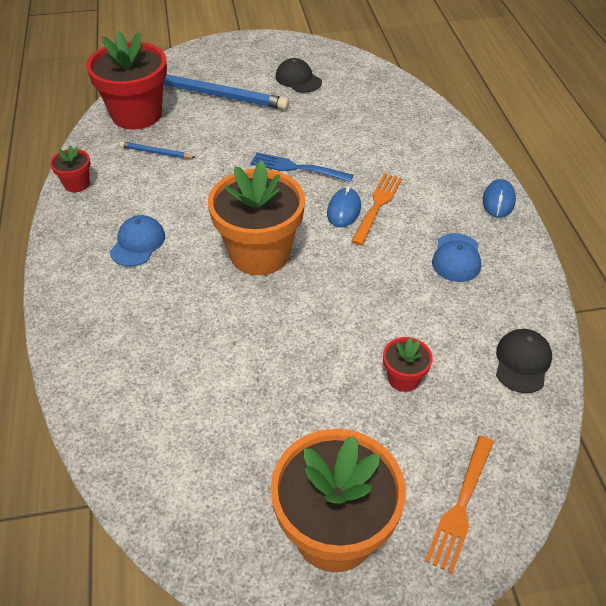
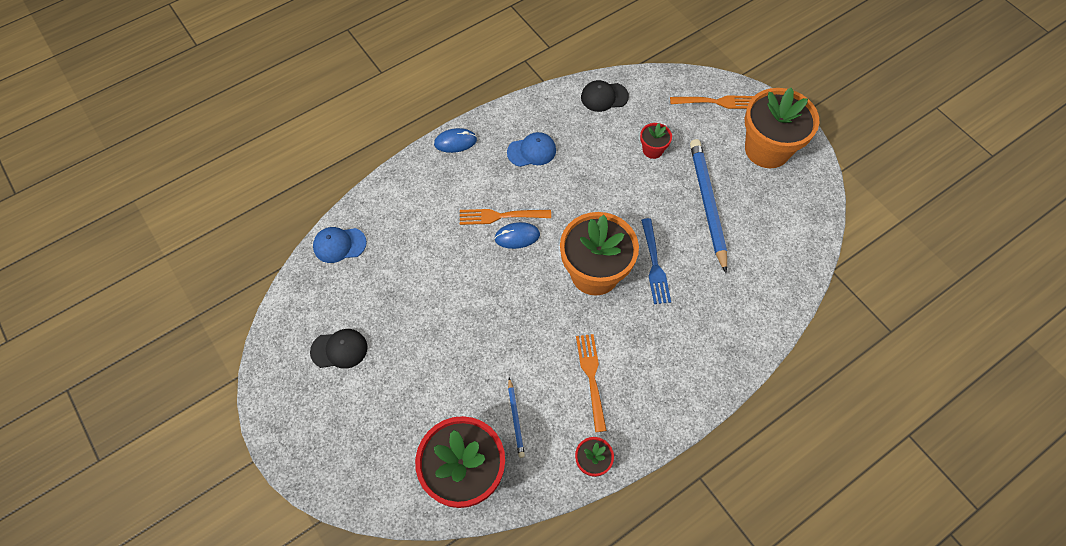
camera: 115 degrees left, 15 degrees up
blue cap [110,215,165,267] -> blue cap moved to [313,227,367,263]
blue pencil [163,75,289,110] -> blue pencil moved to [690,139,727,273]
blue fork [250,152,353,182] -> blue fork moved to [641,218,671,304]
black cap [275,58,322,93] -> black cap turned 120 degrees counterclockwise [310,329,367,369]
none -> orange fork [576,334,607,432]

